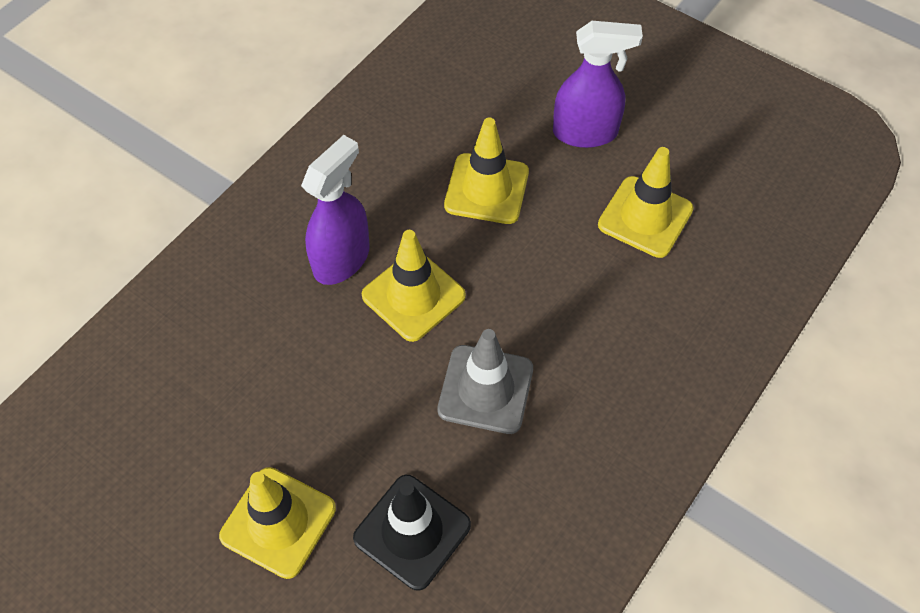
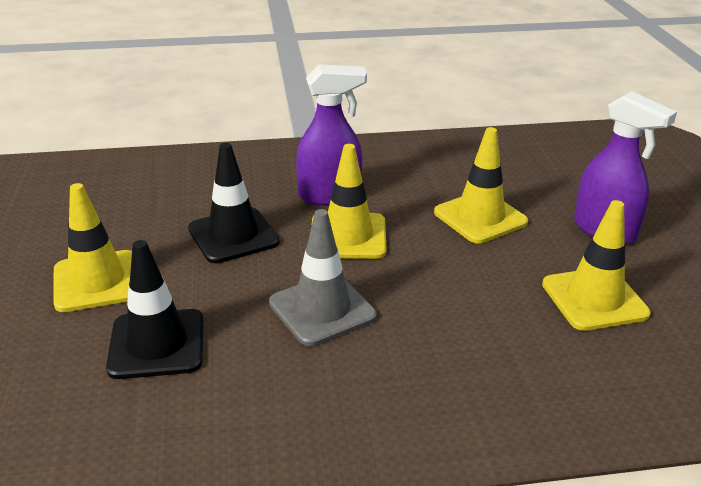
camera: 45 degrees right, 25 degrees down
none -> black traffic cone [188,143,280,263]

